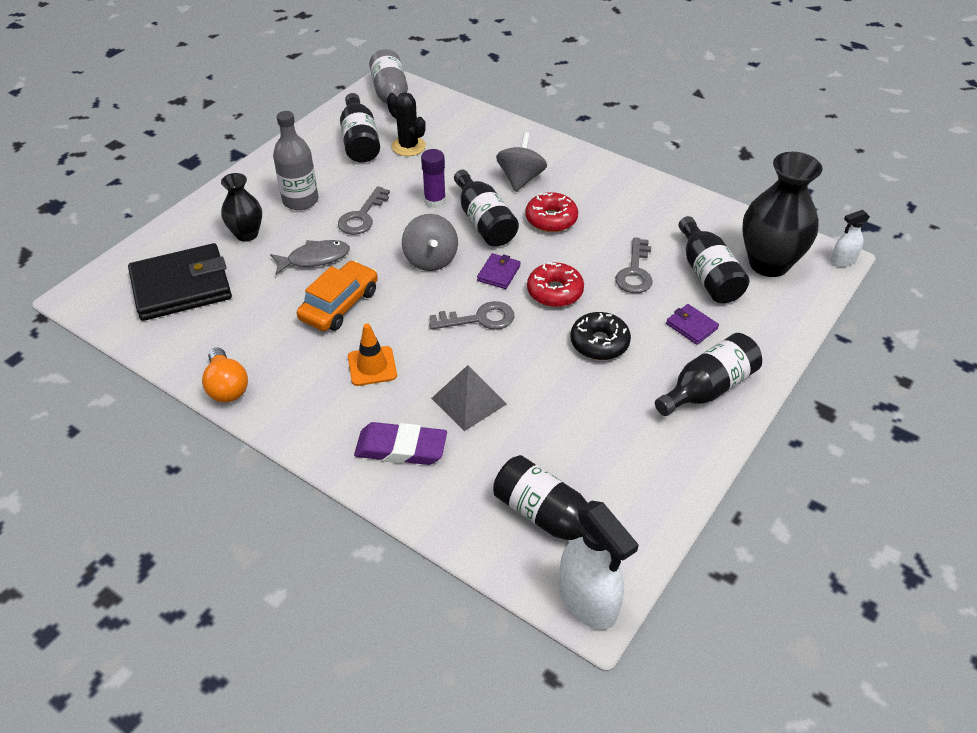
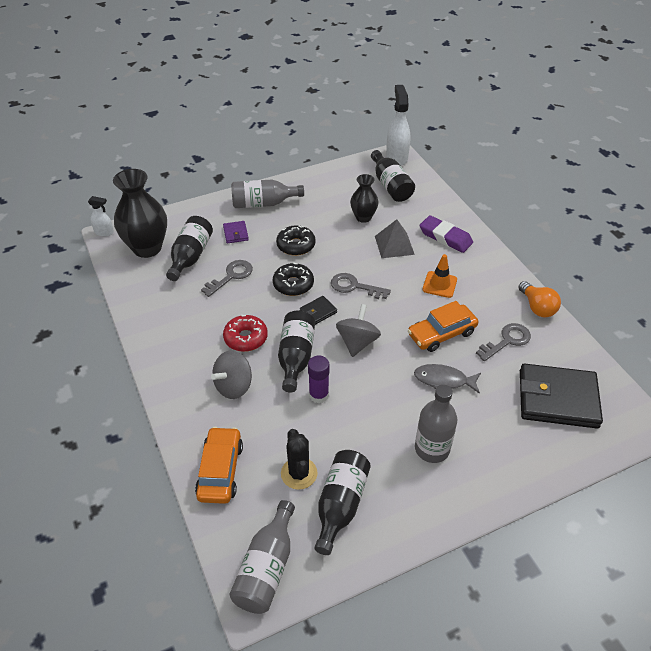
camera: 150 degrees left, 0 degrees up
orange light bulb [202,347,248,402] -> orange light bulb turned 150 degrees clockwise [518,281,561,317]
black vase [221,173,262,242] -> black vase moved to [350,174,378,223]
grey key [338,186,390,235] -> grey key moved to [476,323,531,361]
purple wallet [477,253,521,289] -> black wallet [300,296,337,325]
red donut [527,262,584,307] -> black donut [273,262,314,296]
black bottle [655,333,762,416] -> grey bottle [231,180,304,208]
none -> orange car [195,427,243,504]

